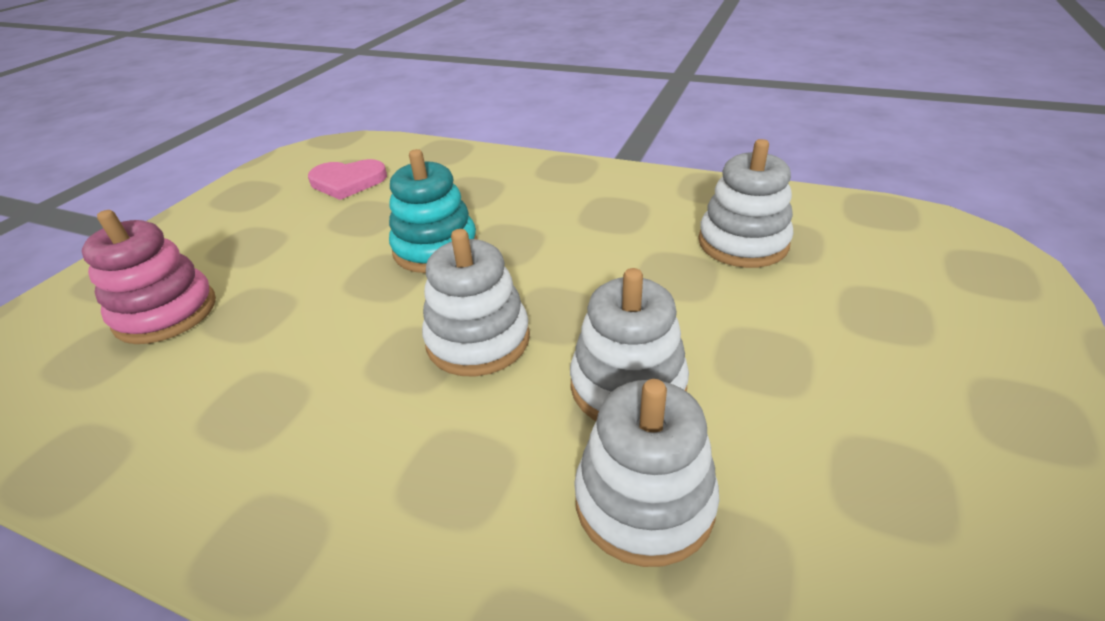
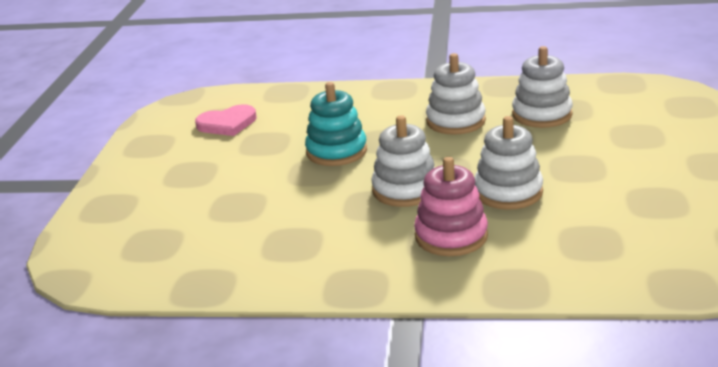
camera: 15 degrees left, 10 degrees down
pink stacking toy [82,210,216,344] -> pink stacking toy moved to [414,157,488,256]
white stacking toy [574,379,719,567] -> white stacking toy moved to [426,53,486,135]

